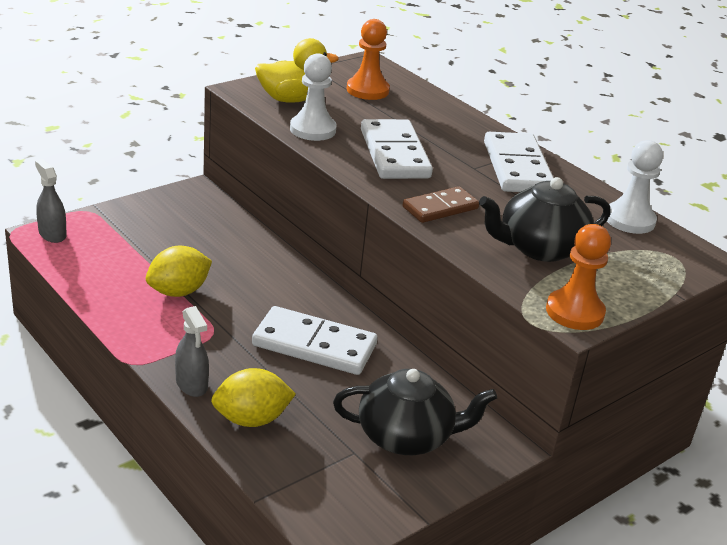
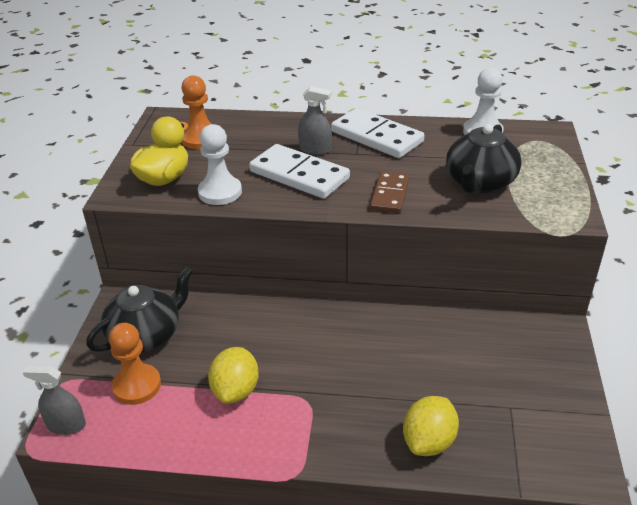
camera: 40 degrees left, 5 degrees up
grey spray bottle [175,306,209,397] -> grey spray bottle moved to [298,86,332,155]
white domino [252,306,378,375] -> none
black teapot [333,369,497,455] -> black teapot moved to [86,267,193,352]
orange pawn [546,224,611,330] -> orange pawn moved to [109,323,161,405]

